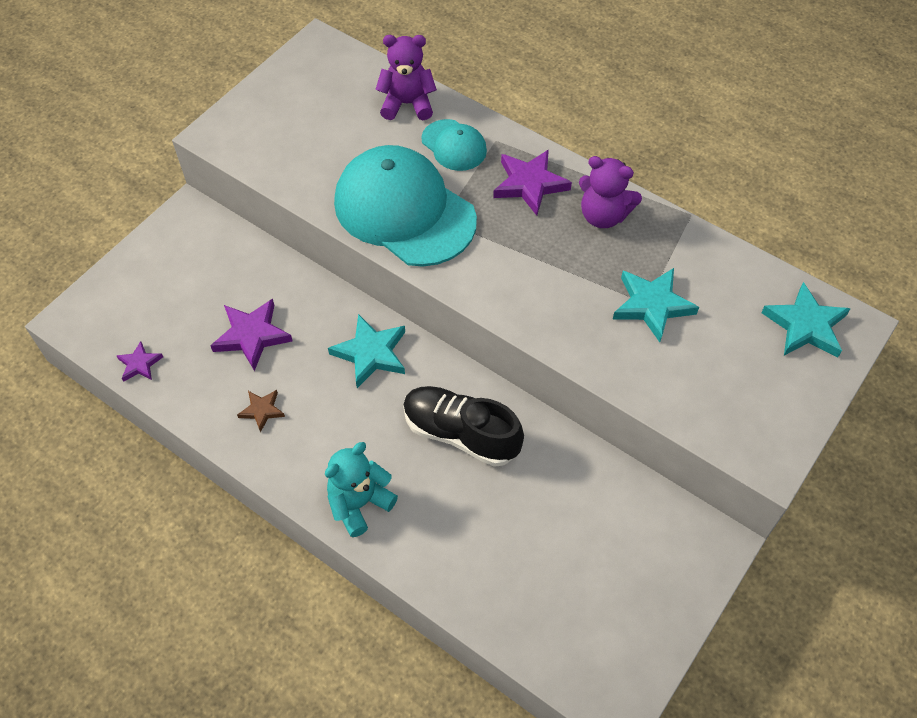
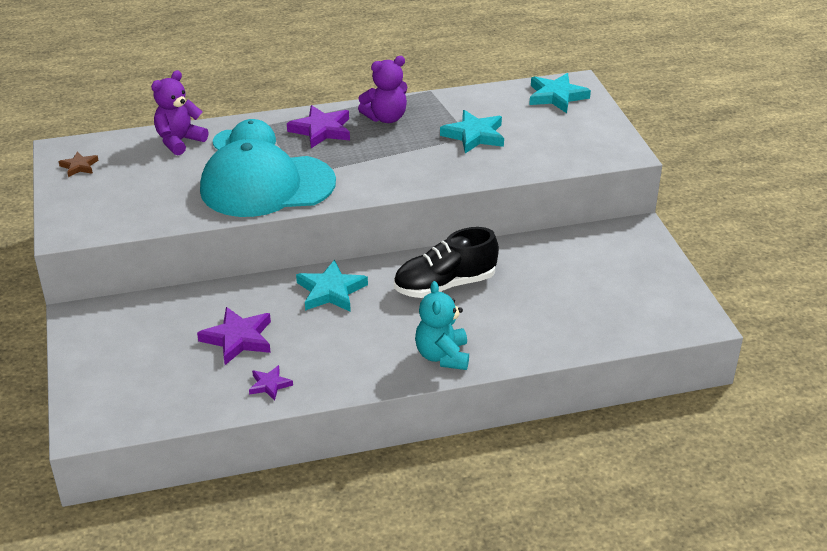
camera: 50 degrees left, 20 degrees down
purple star [116,341,163,382] -> purple star moved to [249,365,293,401]
brown star [237,390,285,433] -> brown star moved to [59,151,99,177]

